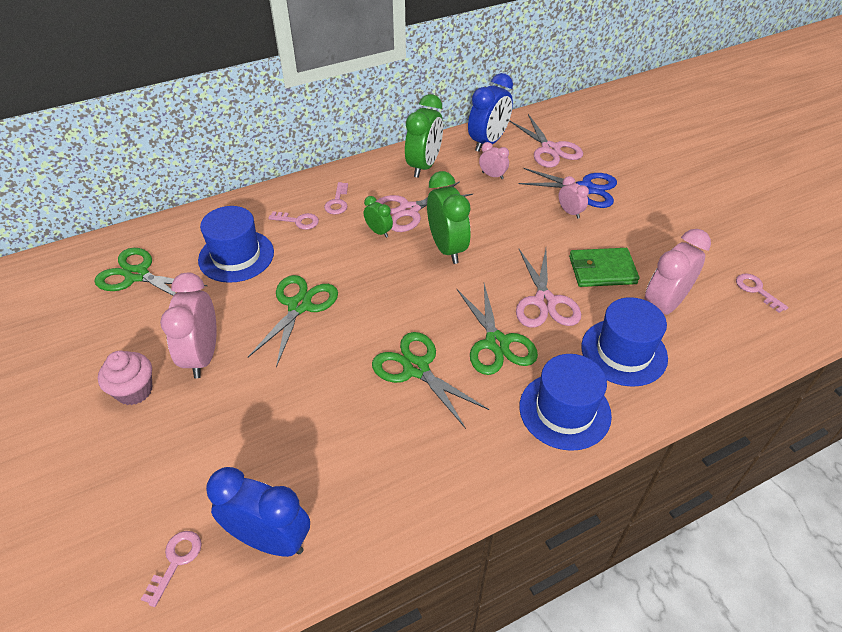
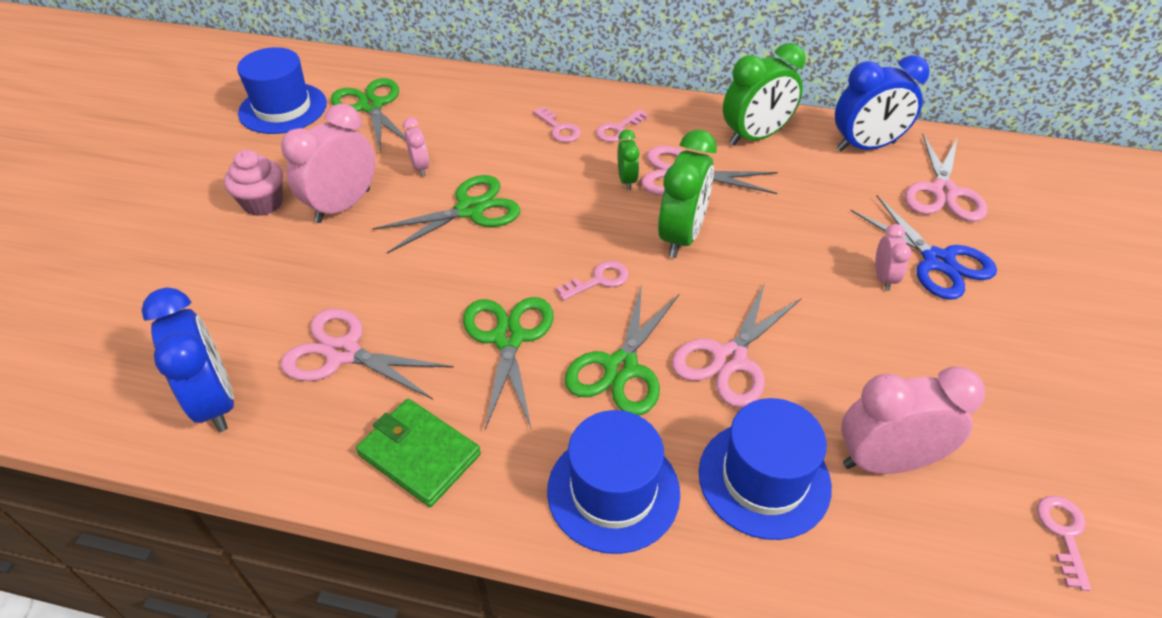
camera: 40 degrees right, 0 degrees up
pink key [141,531,202,607] -> pink key moved to [556,261,629,301]
blue hat [198,206,274,283] -> blue hat moved to [237,47,327,134]
pink clock [479,142,509,179] -> pink clock moved to [403,117,429,177]
green wallet [569,248,639,287] -> green wallet moved to [356,399,481,507]
none -> pink scissors [281,309,454,399]

